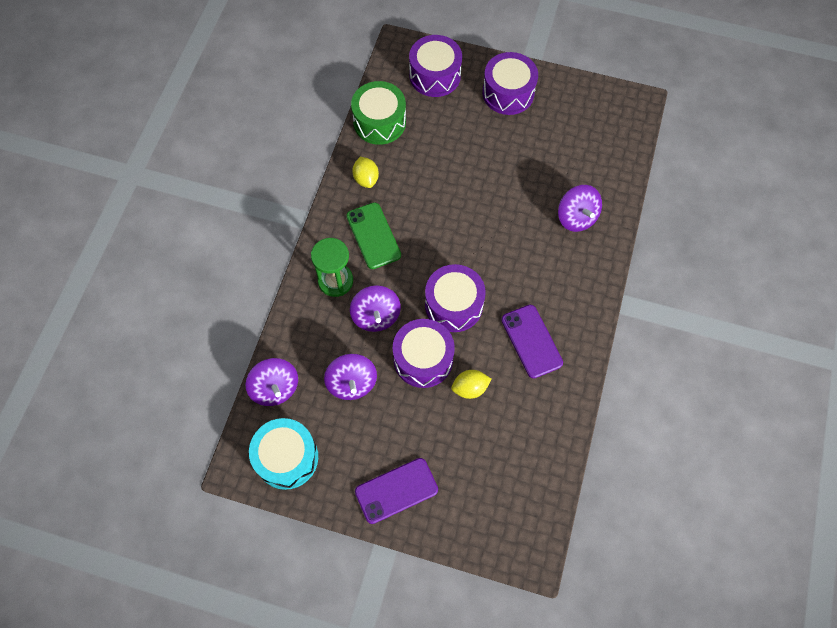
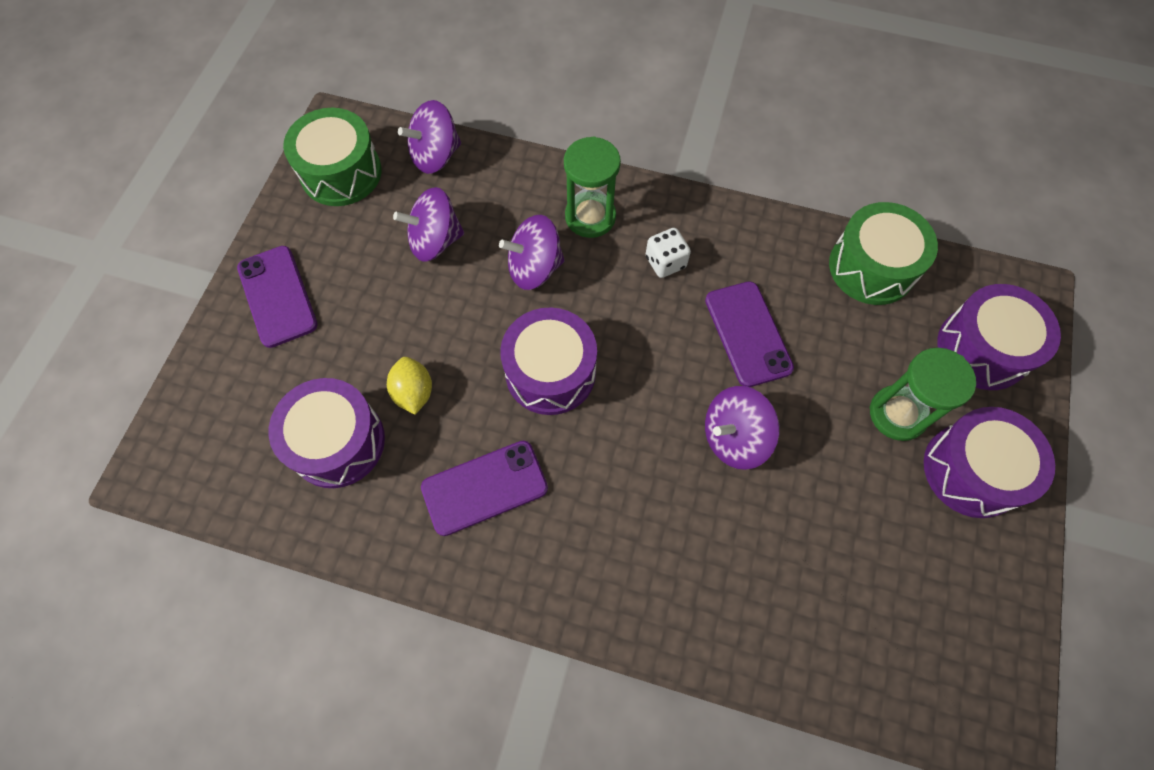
camera: 90 degrees right, 0 degrees up
turquoise drum [249,418,318,490] -> green drum [283,108,382,206]
green phone [346,202,401,269] -> white dice [646,228,691,278]
yellow lemon [352,157,379,188] -> none
purple drum [393,319,455,388] -> purple drum moved to [269,378,385,488]
purple spinning top [558,185,602,232] -> purple spinning top moved to [705,386,780,470]
none -> purple phone [705,281,794,387]
none -> green hourglass [870,348,976,441]

